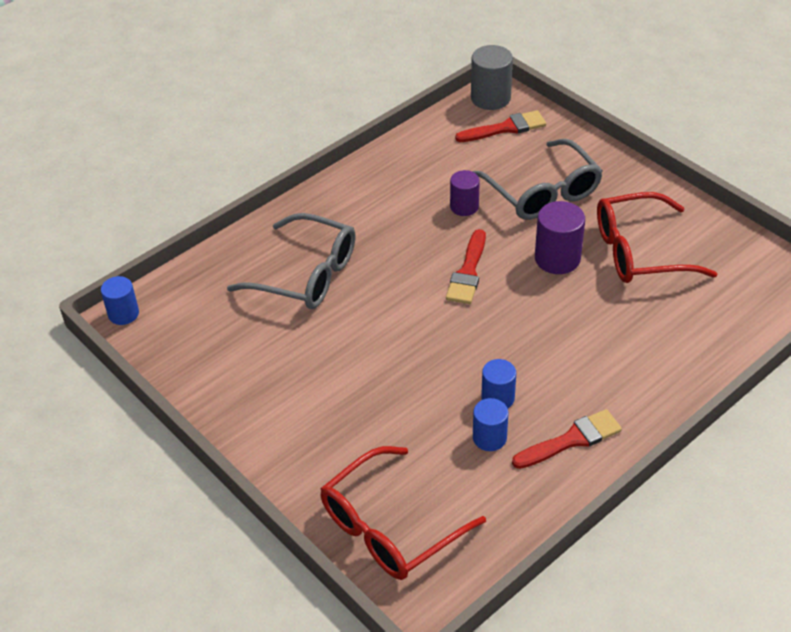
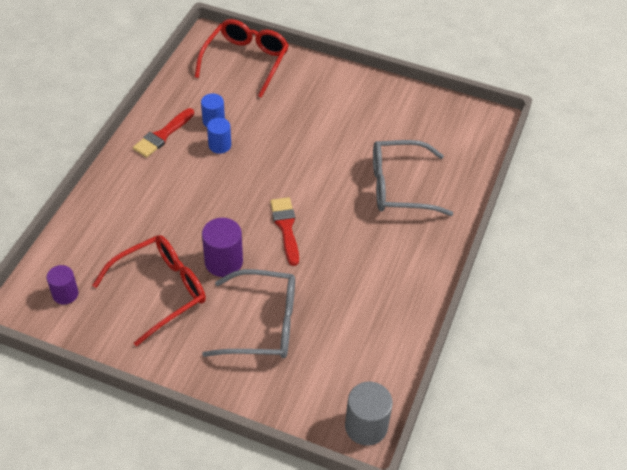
camera: 150 degrees right, 5 degrees up
blue cylinder [101,276,139,325] -> none
purple cylinder [450,170,480,216] -> purple cylinder moved to [46,265,79,305]
red brush [455,110,546,142] -> none
grey glasses [472,139,603,220] -> grey glasses turned 150 degrees clockwise [202,269,295,358]

